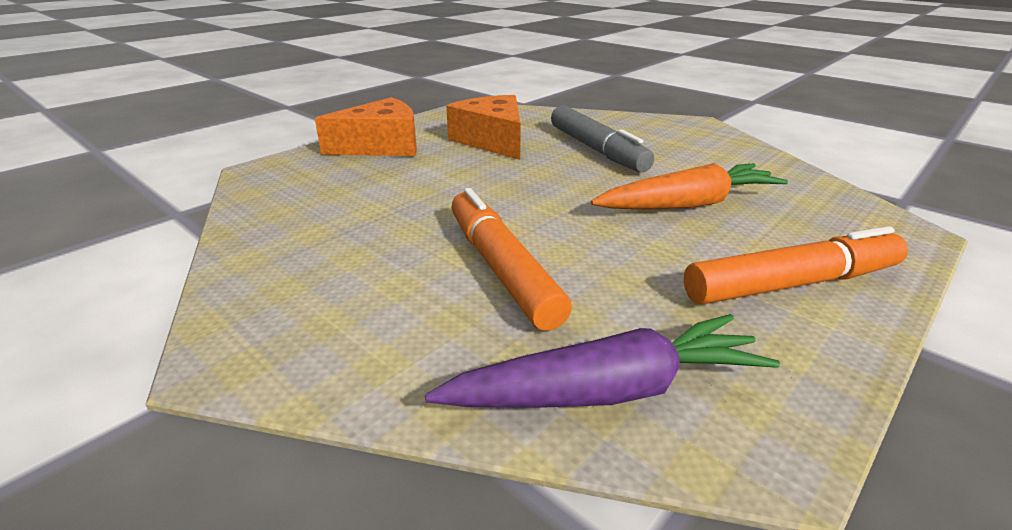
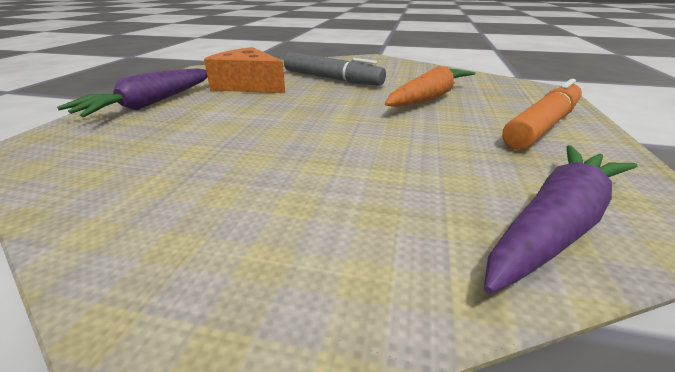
camera: 30 degrees left, 0 degrees up
orange cheese [315,97,417,156] -> purple carrot [57,68,207,117]
orange marker [451,188,572,331] -> none

